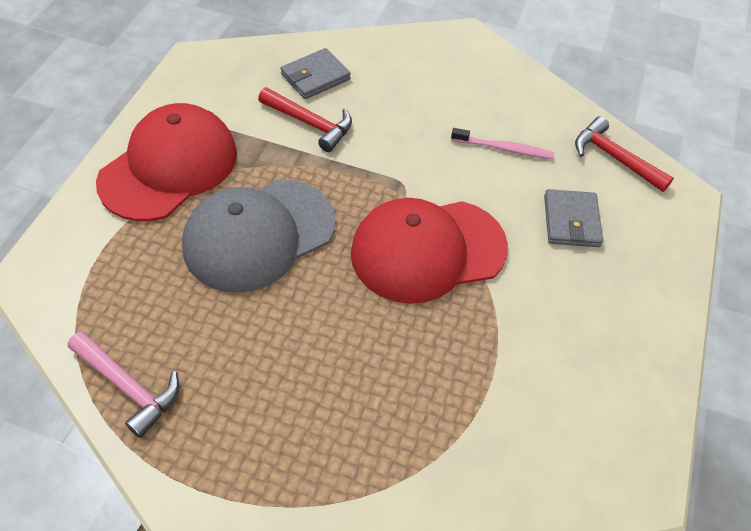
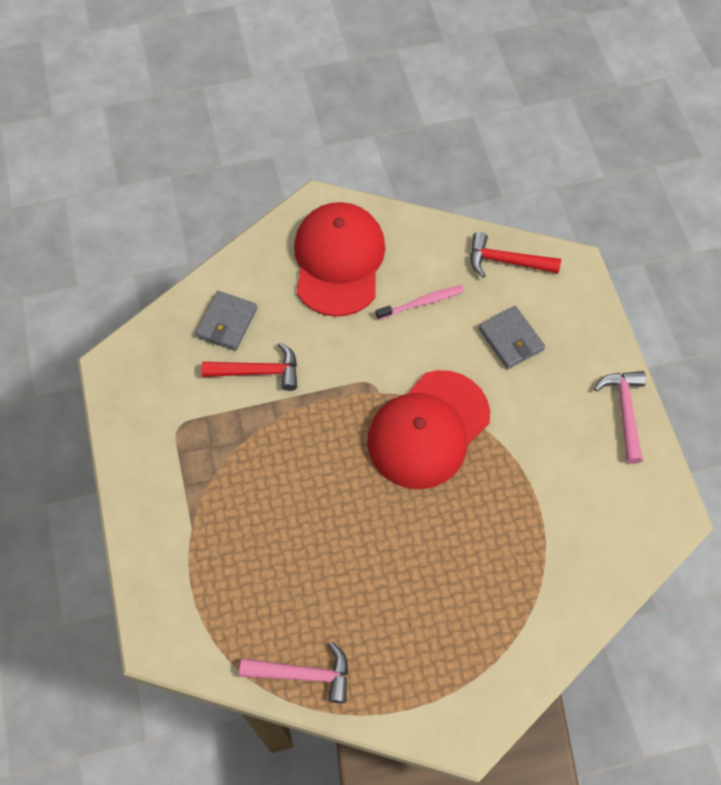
camera: 30 degrees left, 10 degrees up
red cap [96,103,237,221] -> red cap moved to [294,202,385,317]
grey cap [182,179,336,293] -> none
none -> pink hammer [594,371,646,464]

